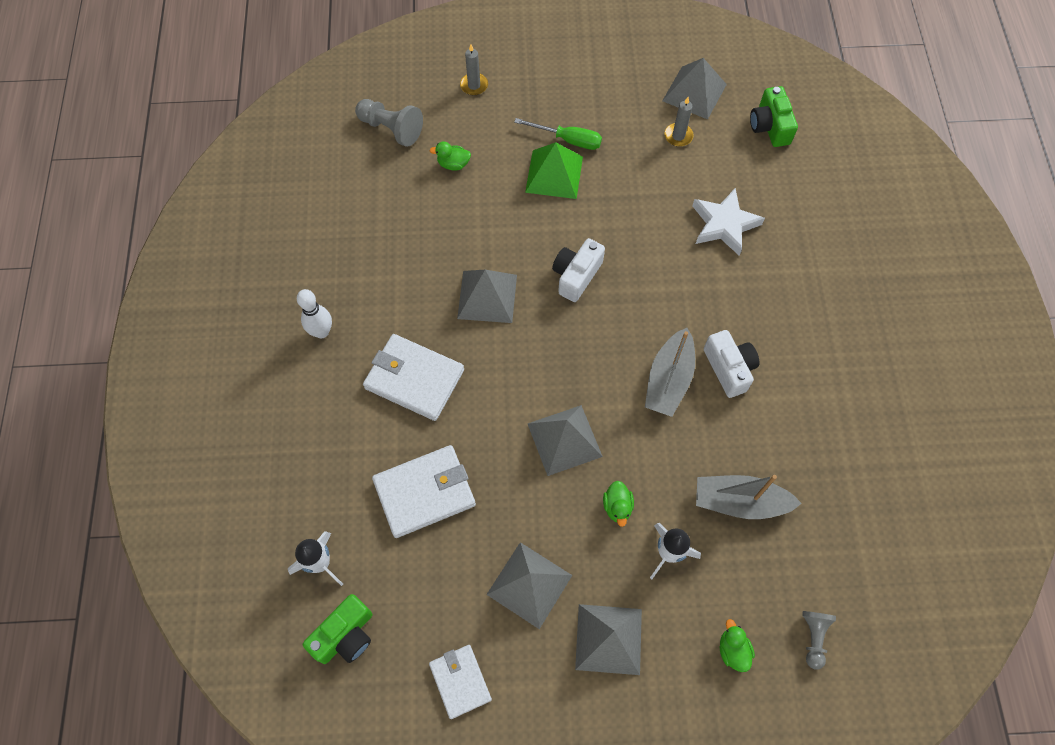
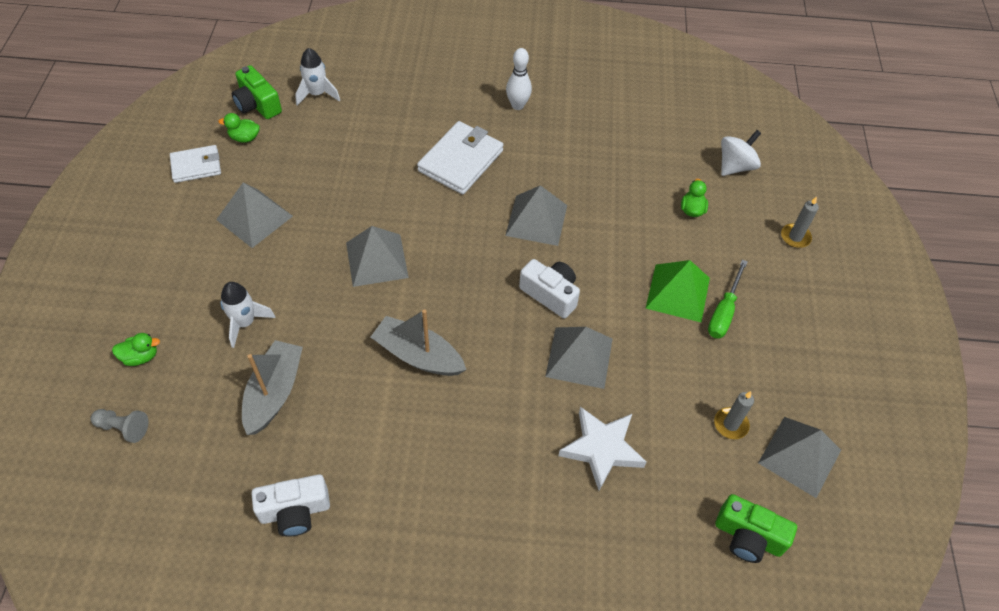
camera: 95 degrees right, 10 degrees down
grey pawn [355,99,423,147] -> white spinning top [721,130,761,176]
white wallet [372,445,476,538] -> none
grey pyramid [575,604,642,675] -> grey pyramid moved to [545,327,612,389]
green duck [603,481,634,527] -> green duck moved to [218,113,260,142]
white camera [704,330,760,398] -> white camera moved to [251,474,330,537]
green camera [750,86,798,147] -> green camera turned 150 degrees counterclockwise [715,494,797,563]

